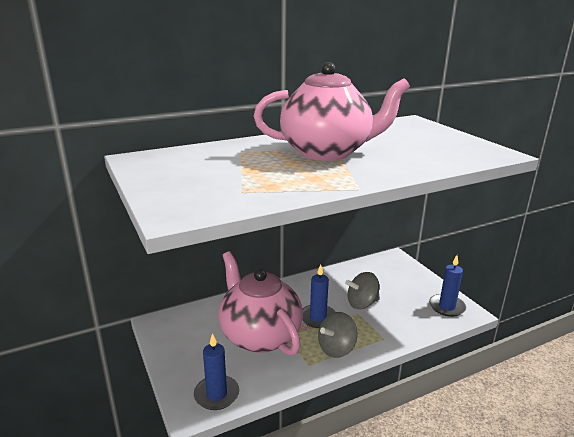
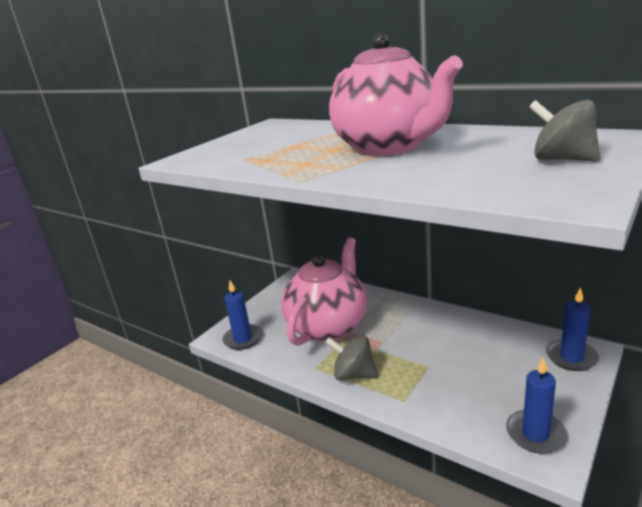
camera: 65 degrees right, 0 degrees up
blue candle [302,264,335,328] -> blue candle moved to [546,287,599,371]
grey spinning top [345,272,380,309] -> grey spinning top moved to [529,100,600,162]

